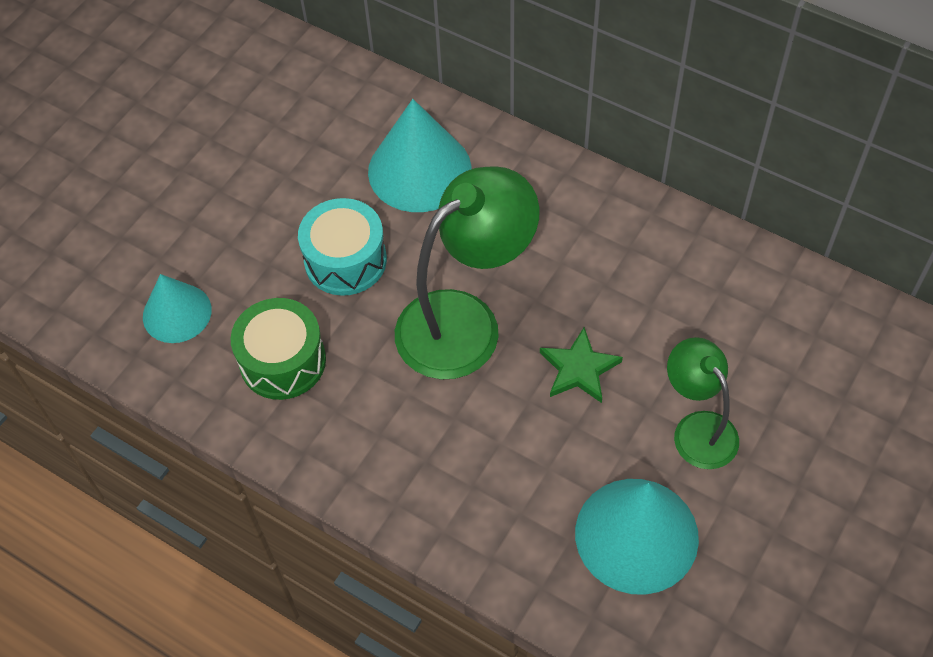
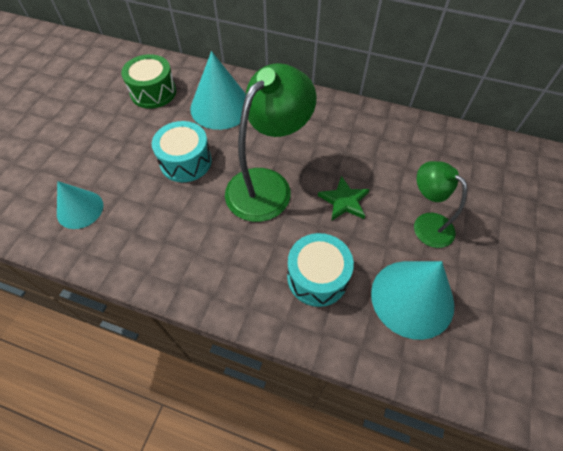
camera: 15 degrees left, 0 degrees up
green drum [231,298,326,400] -> green drum moved to [121,54,176,109]
none -> turquoise drum [287,233,354,307]

